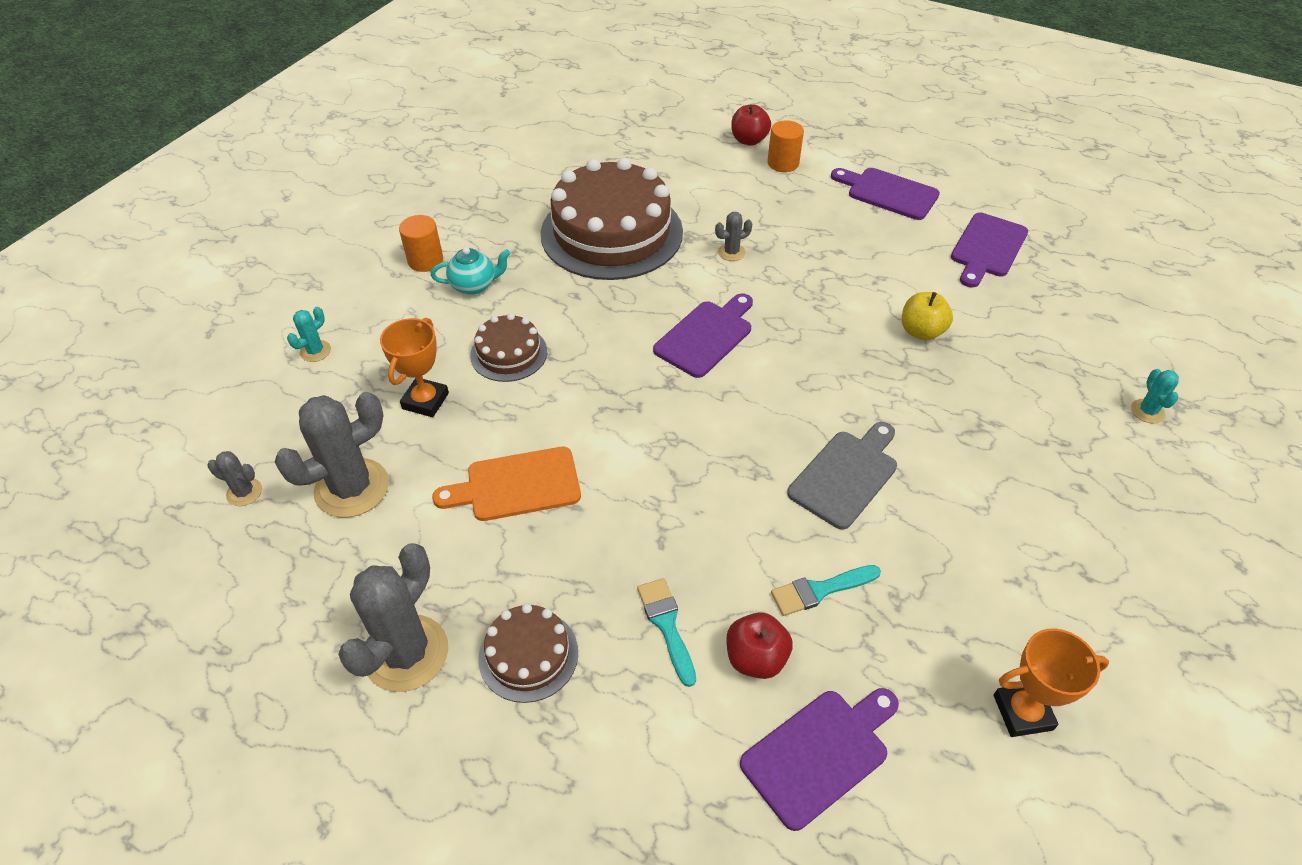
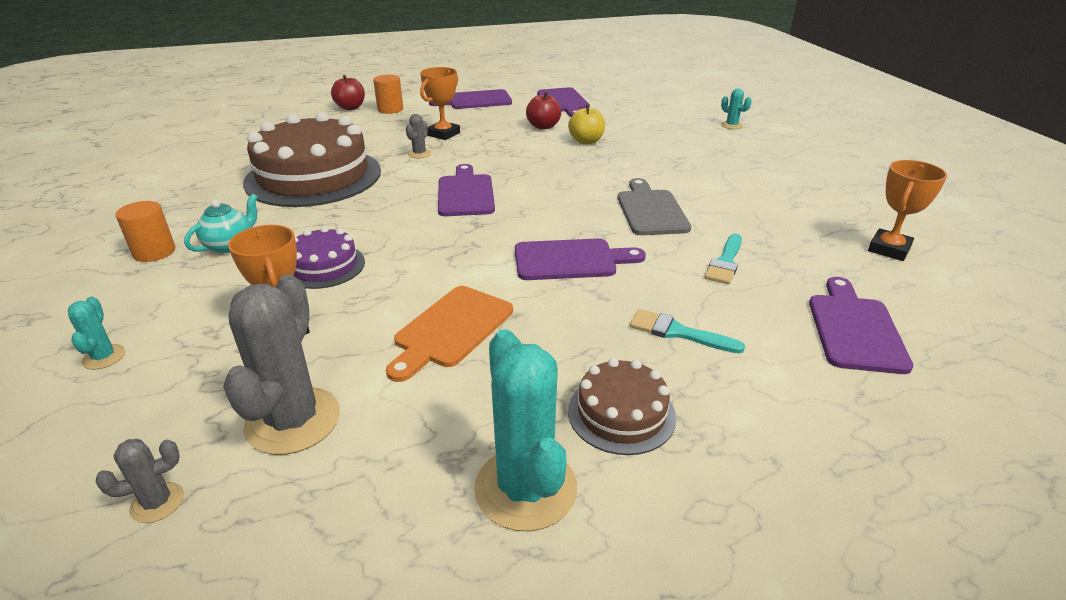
camera: 45 degrees left, 15 degrees down
grey cactus [338,543,448,692] -> turquoise cactus [474,329,577,531]
brown cake [470,313,547,382] -> purple cake [294,226,365,289]
red apple [726,612,793,679] -> red apple moved to [526,92,561,130]
none -> orange trophy [420,67,460,140]
none -> purple cutting board [515,238,646,280]

